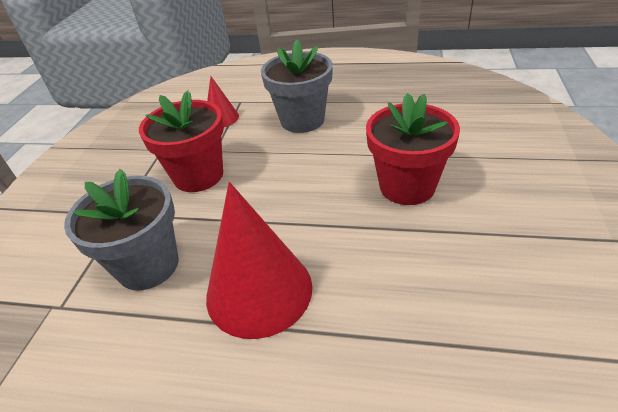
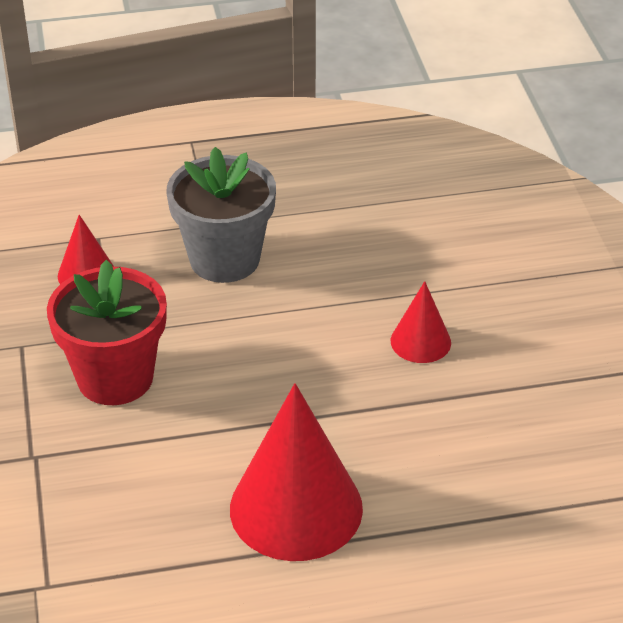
camera: 25 degrees left, 0 degrees up
grey flower pot [64,169,179,290] -> none
red flower pot [366,93,460,205] -> red cone [391,281,451,363]

